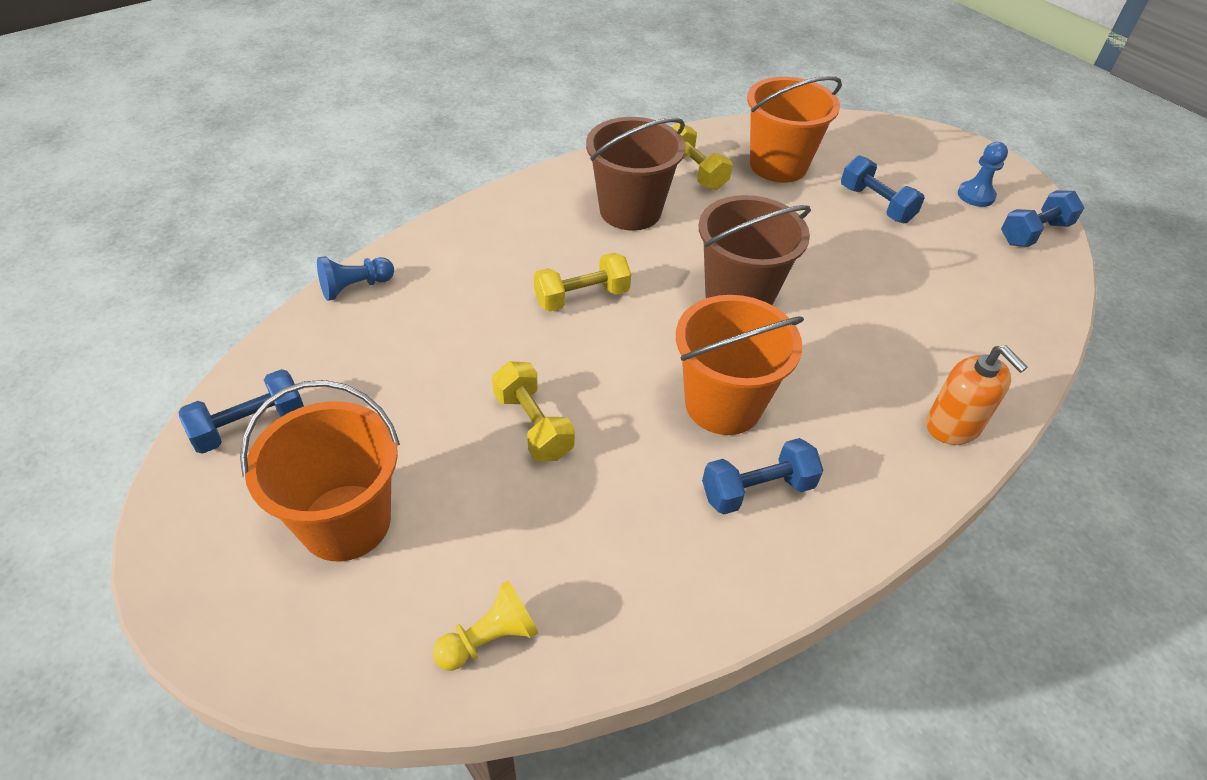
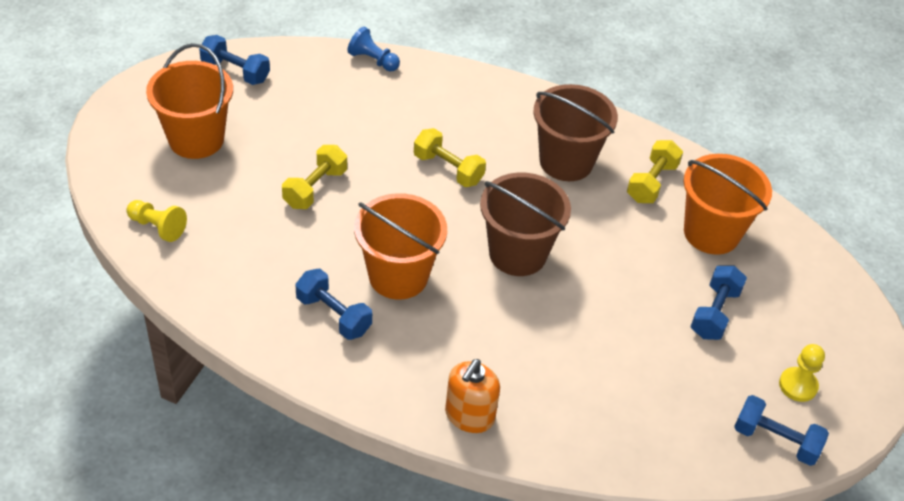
camera: 60 degrees right, 0 degrees up
blue pawn [958,142,1008,207] -> yellow pawn [779,344,825,402]

